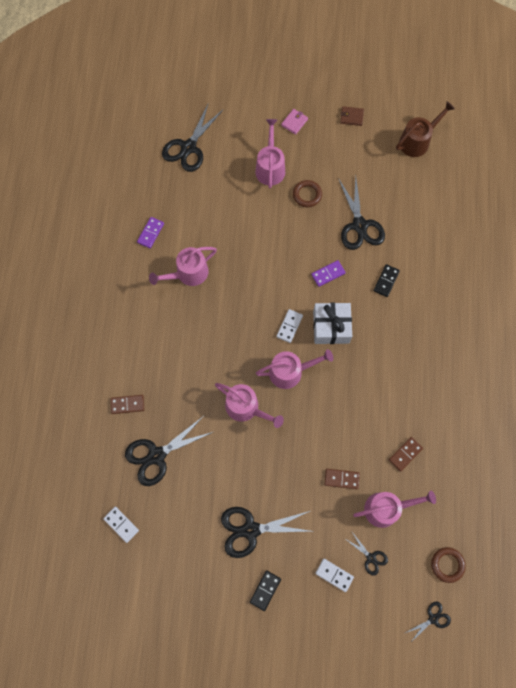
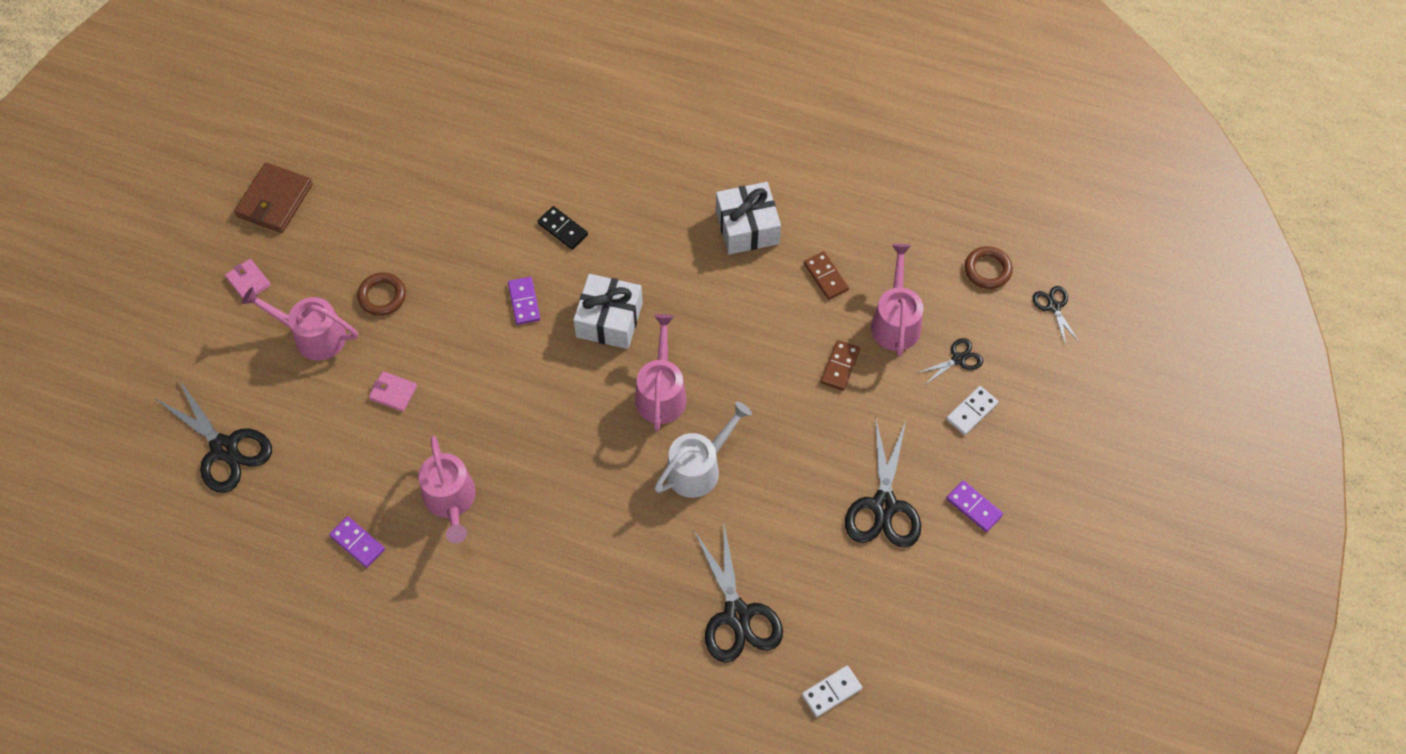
camera: 75 degrees left, 10 degrees down
brown domino [110,395,144,414] -> none
pink watering can [215,383,284,428] -> white watering can [655,401,752,498]
black domino [250,570,281,611] -> purple domino [946,480,1003,532]
white domino [276,309,303,343] -> none
black scissors [338,175,385,250] -> none
brown wallet [340,106,364,126] -> brown wallet [234,163,313,233], size x1.78
brown watering can [396,101,455,157] -> none
none -> pink wallet [369,371,417,412]
none -> white gift [716,182,781,254]

